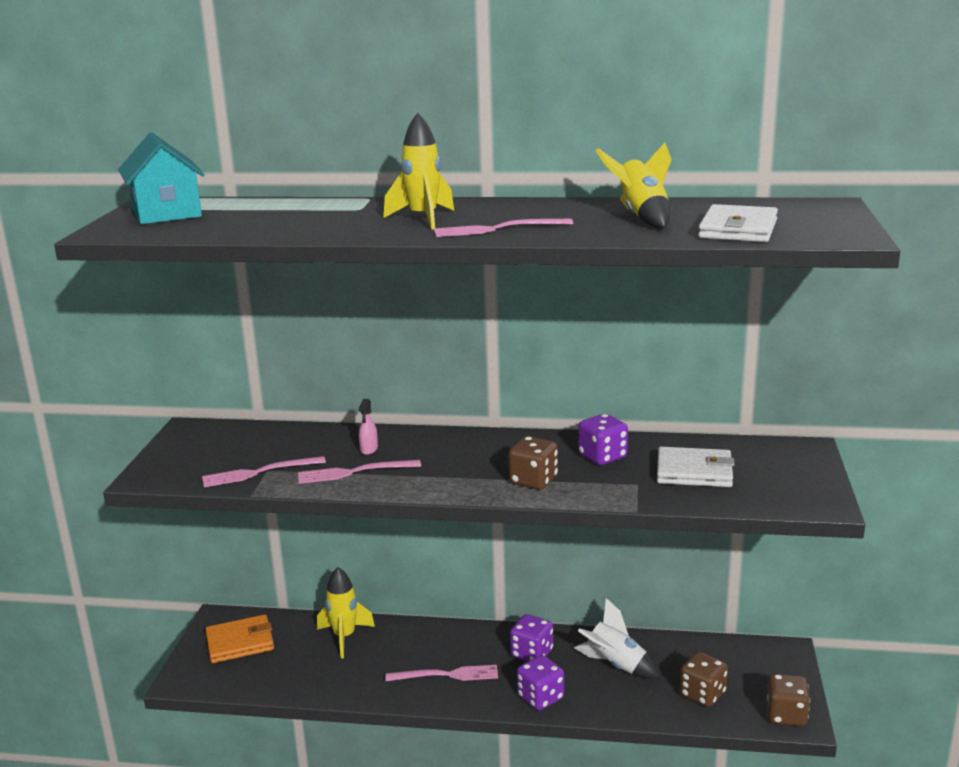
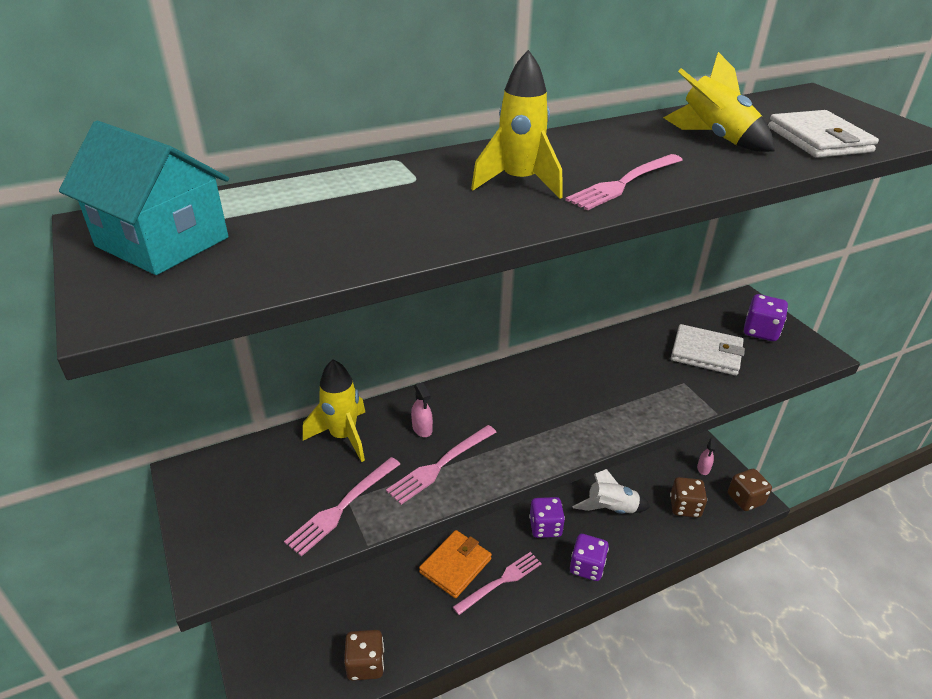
camera: 35 degrees left, 15 degrees up
orange wallet [205,614,274,663] -> orange wallet moved to [419,530,492,598]
yellow rocket [317,567,375,658] -> yellow rocket moved to [303,359,365,462]
brown dice [508,436,558,490] -> brown dice moved to [344,630,384,681]
purple dice [578,414,628,465] -> purple dice moved to [744,294,788,341]
white wallet [657,447,735,487] -> white wallet turned 45 degrees clockwise [671,324,745,376]
none -> pink spray bottle [697,438,716,475]

